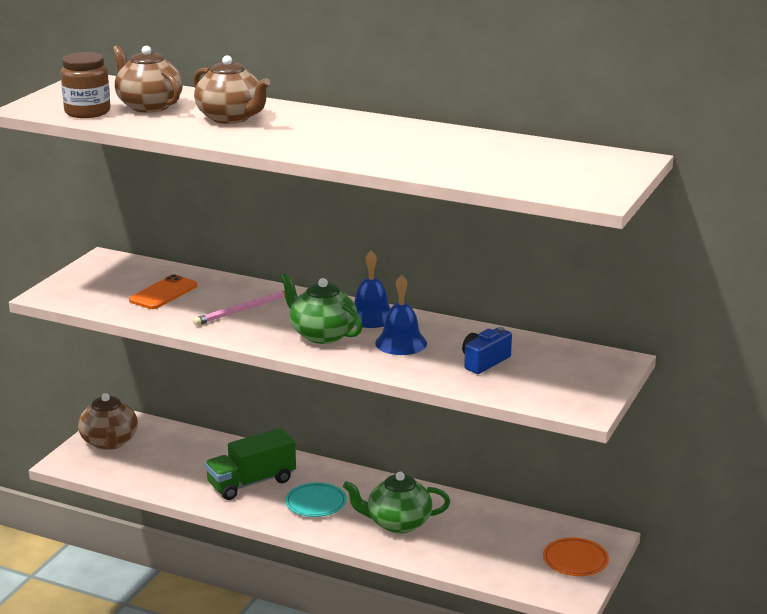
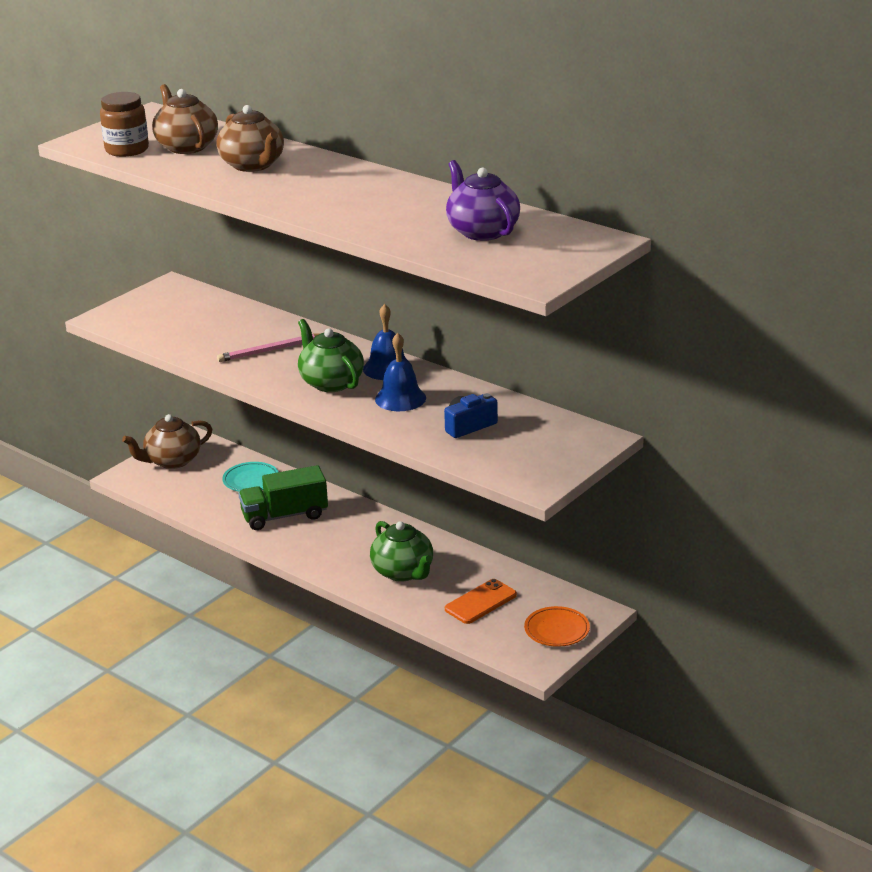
camera: 15 degrees right, 5 degrees up
brown teapot [78,393,138,450] -> brown teapot turned 60 degrees clockwise [122,414,212,469]
orange phone [129,275,197,309] -> orange phone moved to [445,579,517,624]
turquoise plate [285,482,347,517] -> turquoise plate moved to [222,462,279,492]
green teapot [343,472,450,534] -> green teapot turned 135 degrees counterclockwise [370,521,433,582]
none -> purple teapot [446,160,520,241]

